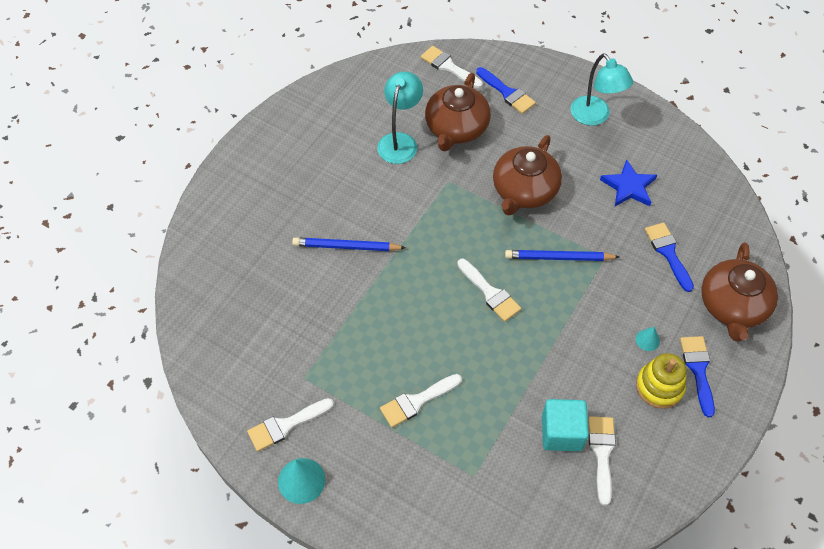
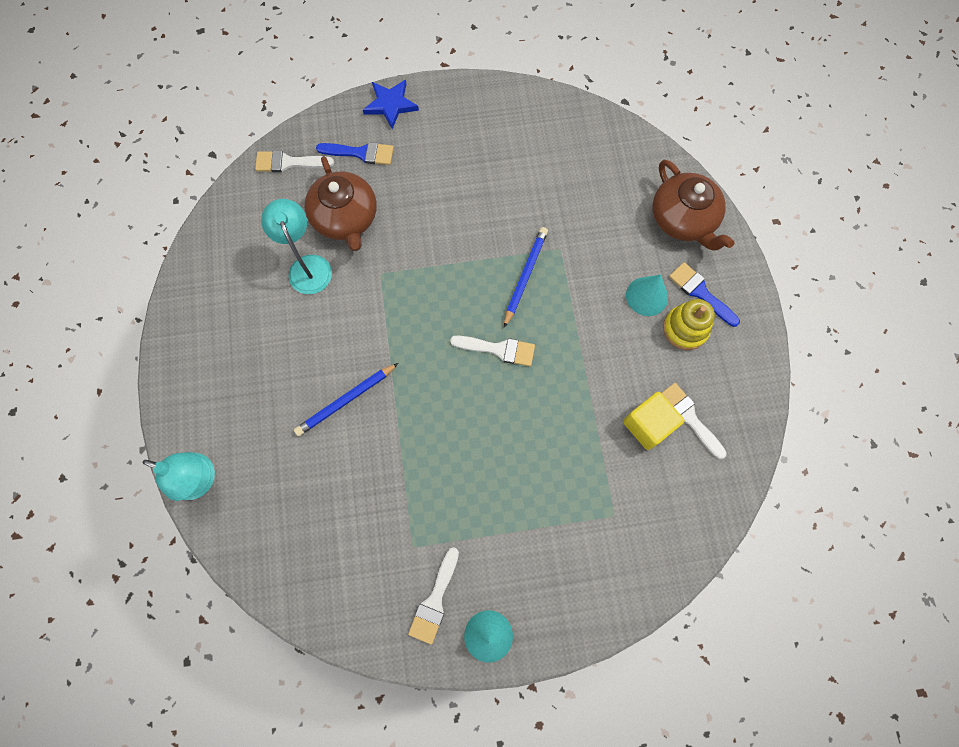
camera: 40 degrees left, 15 degrees up
white brush [380,374,462,428] -> none
brown teapot [493,135,562,216] -> none
blue pencil [505,250,619,261] -> blue pencil turned 150 degrees clockwise [504,227,548,328]
turquoise cube [542,399,589,451] -> yellow cube [623,392,685,450]
turquoise lamp [571,53,633,126] -> turquoise lamp moved to [143,452,215,501]
blue star [600,159,657,206] -> blue star moved to [363,80,419,129]
turquoise cone [636,327,660,351] -> turquoise cone [626,275,668,316], size x1.81
blue brush [645,222,694,292] -> none

